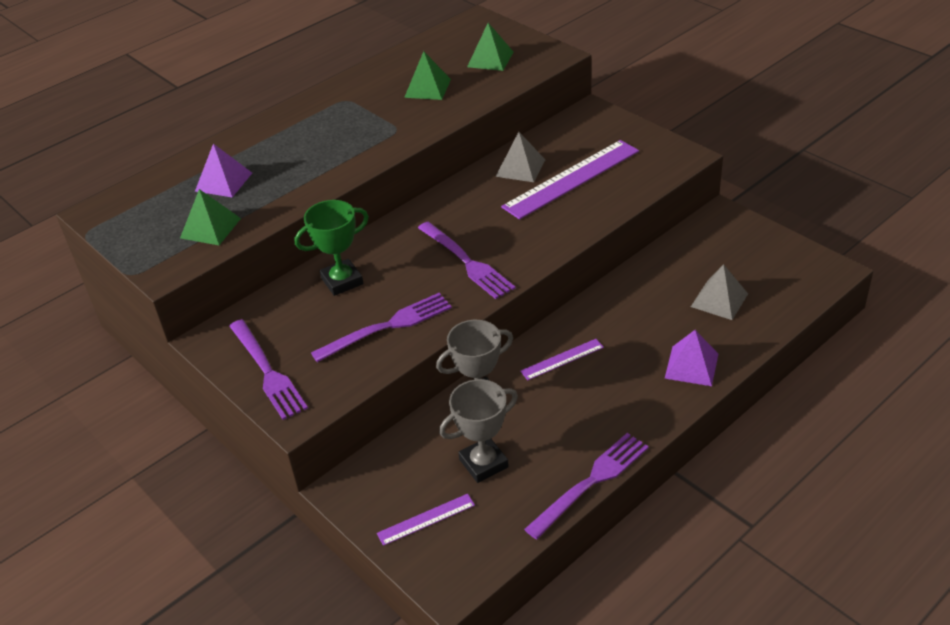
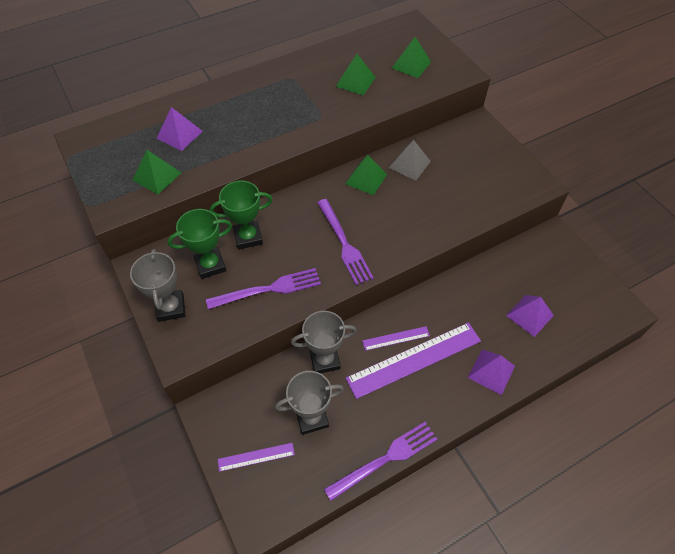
camera: 10 degrees right, 15 degrees up
purple fork [229,319,308,420] -> grey trophy [130,249,185,322]
purple ruler [501,140,639,220] -> purple ruler moved to [345,323,481,399]
grey pyramid [691,264,748,320] -> purple pyramid [506,295,554,337]
none -> green trophy [167,209,232,279]
none -> green pyramid [345,155,387,195]

